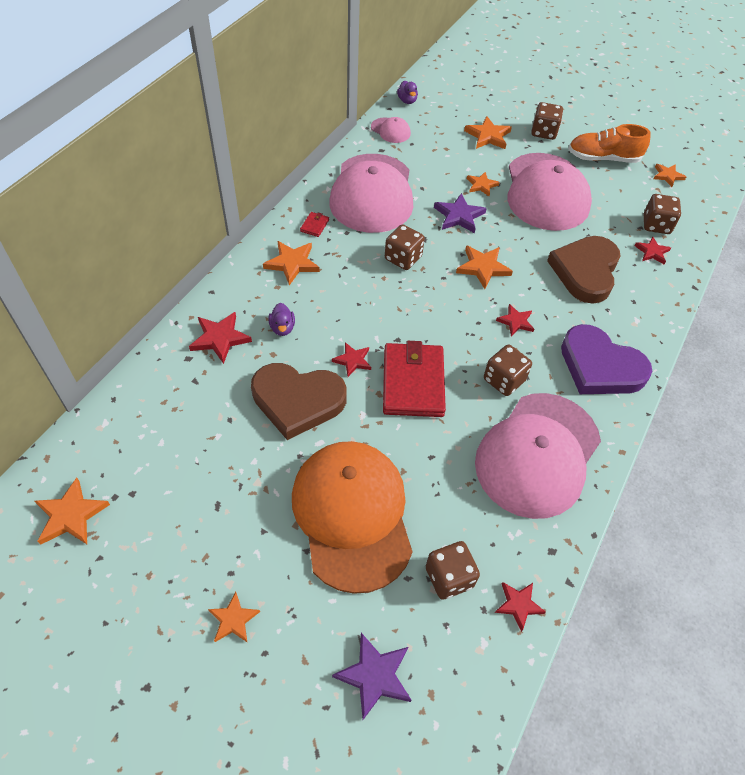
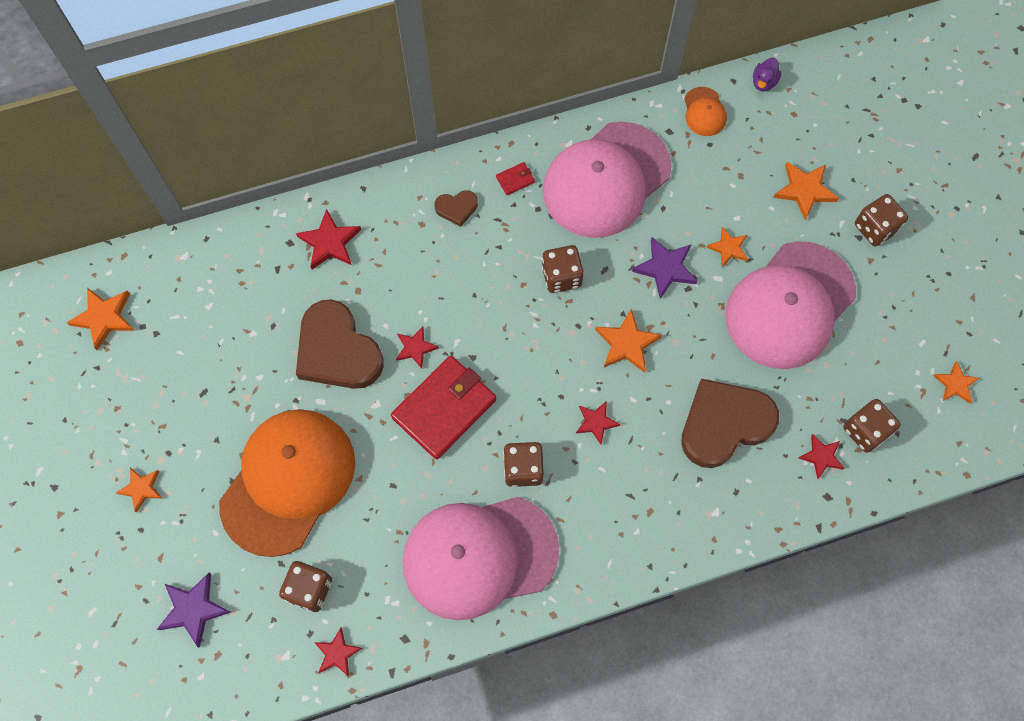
camera: 45 degrees right, 15 degrees up
orange star [263,241,320,285] -> brown heart [434,190,478,227]
purple duck [268,303,295,336] -> none
pink cap [371,117,411,143] -> orange cap [684,87,727,136]
purple heart [561,324,652,394] -> none
orange shoe [568,124,651,163] -> none

